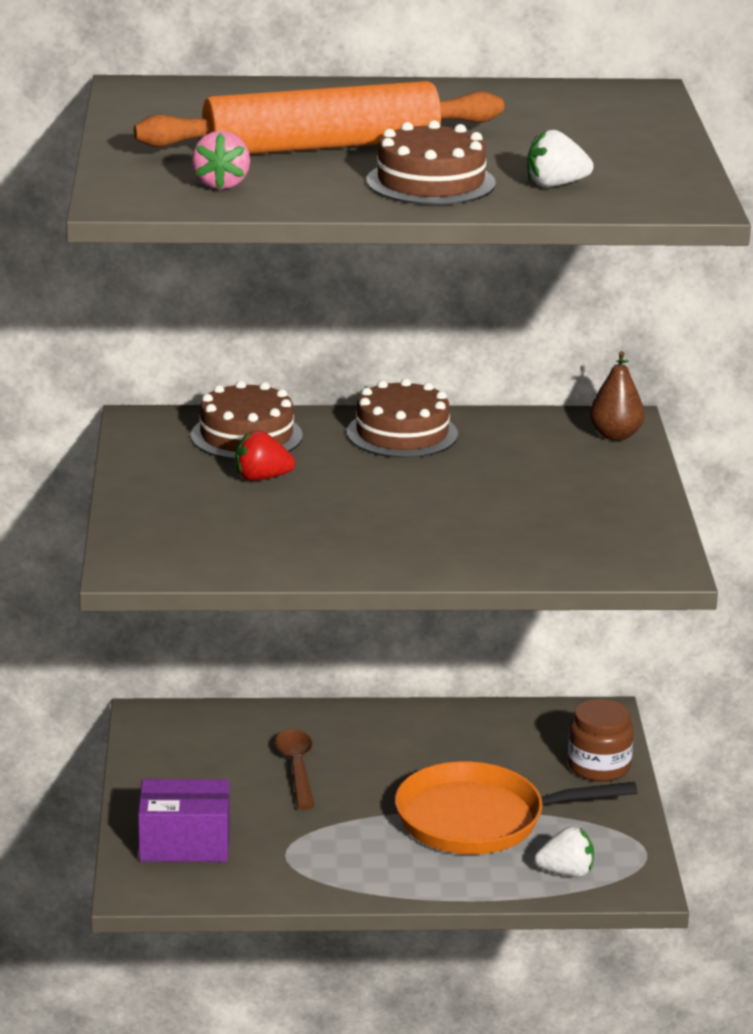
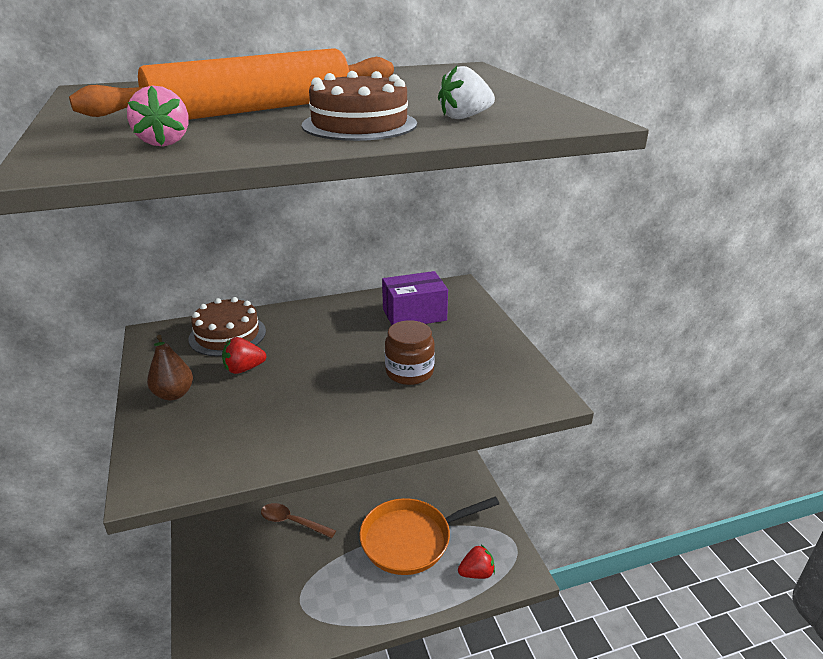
camera: 15 degrees left, 5 degrees up
purple box [138,779,230,862] -> purple box moved to [382,271,448,325]
brown spoon [275,729,314,810] -> brown spoon turned 45 degrees counterclockwise [261,503,336,538]
brown cake [347,379,458,458] -> none
white strawberry [535,826,594,877] -> red strawberry [458,545,495,579]
brown jar [568,699,634,782] -> brown jar moved to [385,320,435,385]
brown pear [589,351,645,441] -> brown pear moved to [147,335,193,401]

